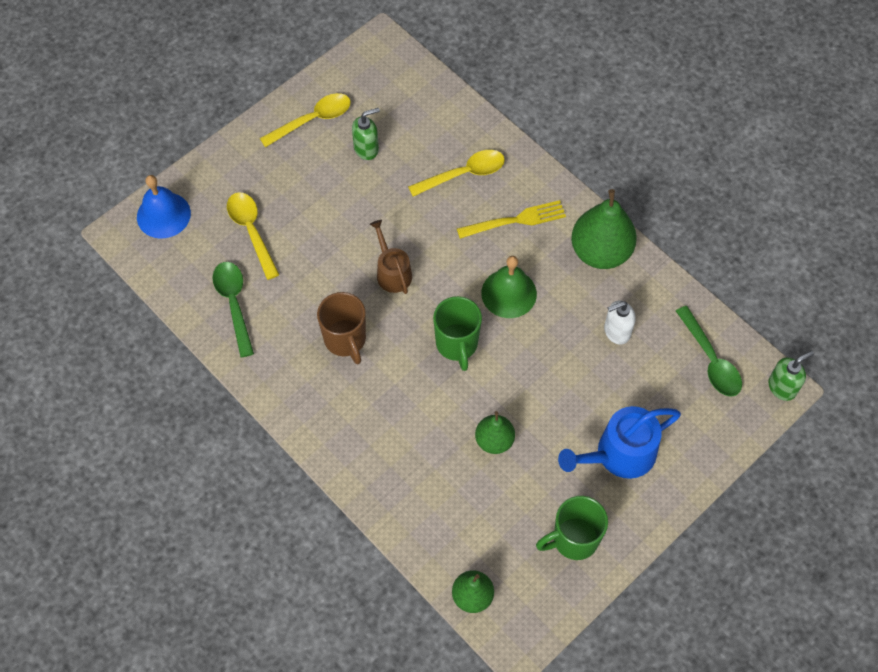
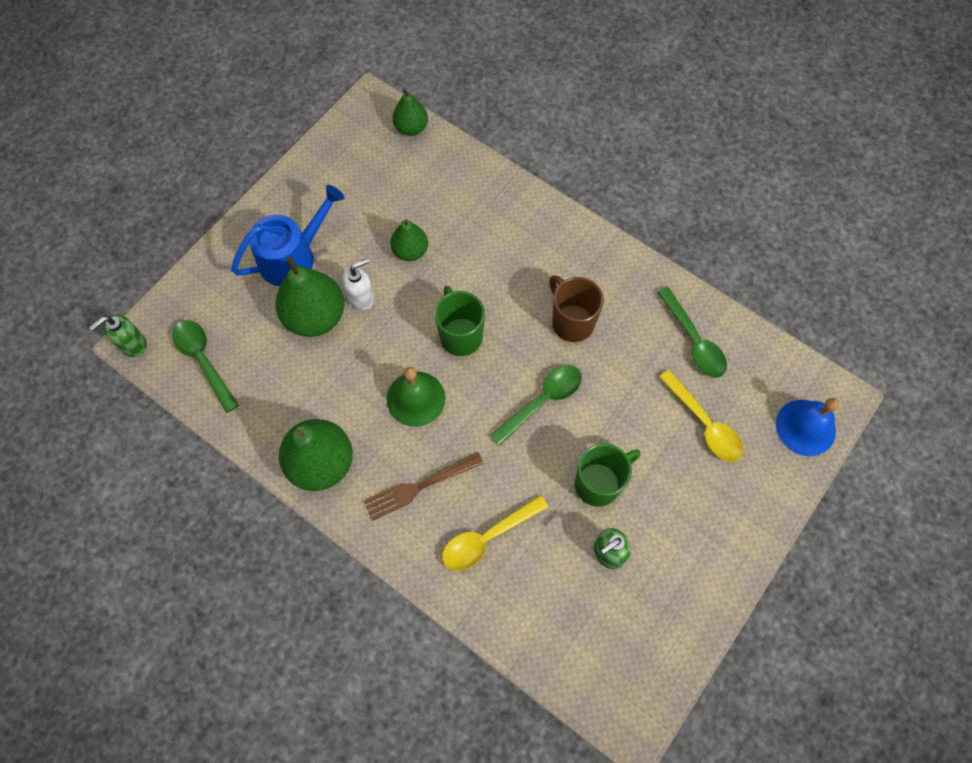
camera: 170 degrees right, 5 degrees up
yellow spoon [260,93,351,147] -> none
brown watering can [370,220,412,294] -> green spoon [490,365,582,446]
yellow fork [457,200,566,239] -> brown fork [364,452,484,521]
green mug [536,496,608,560] -> green mug moved to [575,443,641,507]
white soap dispenser [604,301,636,344] -> white soap dispenser moved to [342,258,374,310]
none -> green pear [275,256,345,337]

